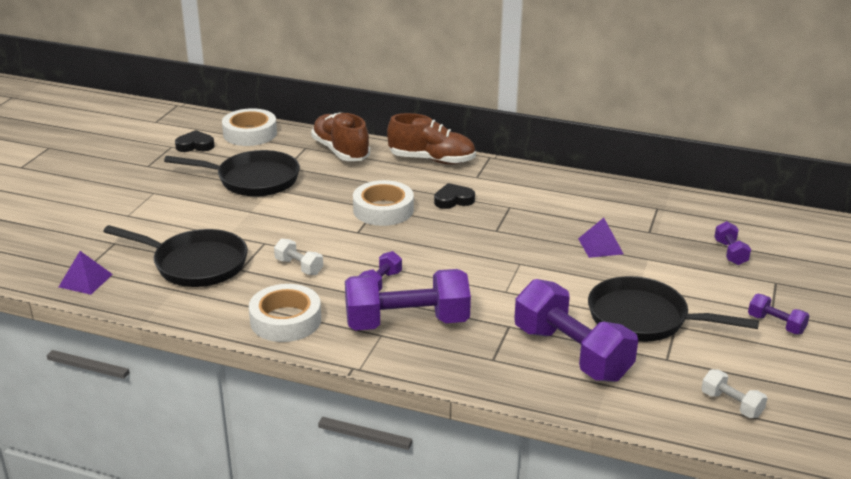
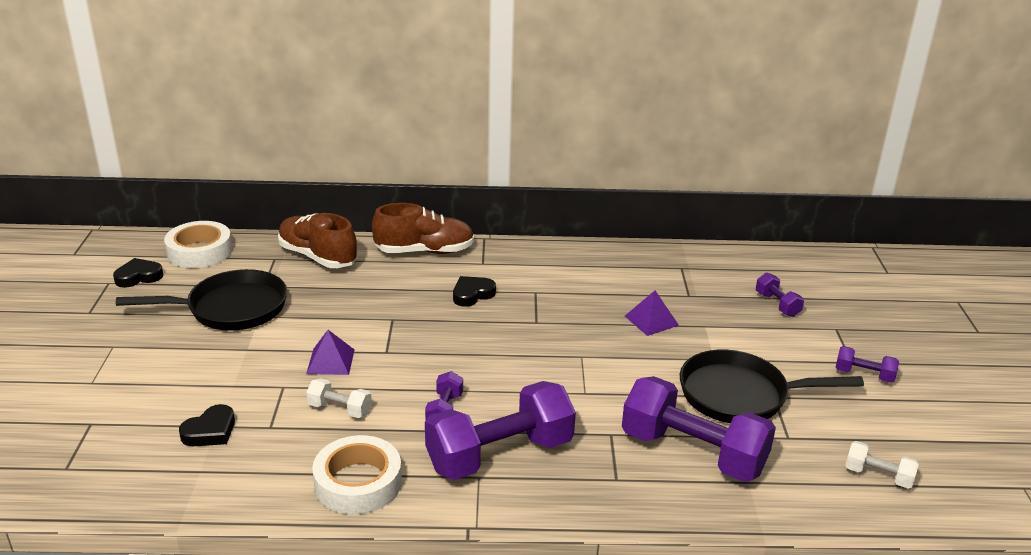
camera: 20 degrees left, 0 degrees up
purple pyramid [59,251,113,295] -> purple pyramid moved to [306,330,355,375]
black pan [103,225,248,287] -> black heart [179,404,235,446]
white tape [353,180,414,226] -> none

